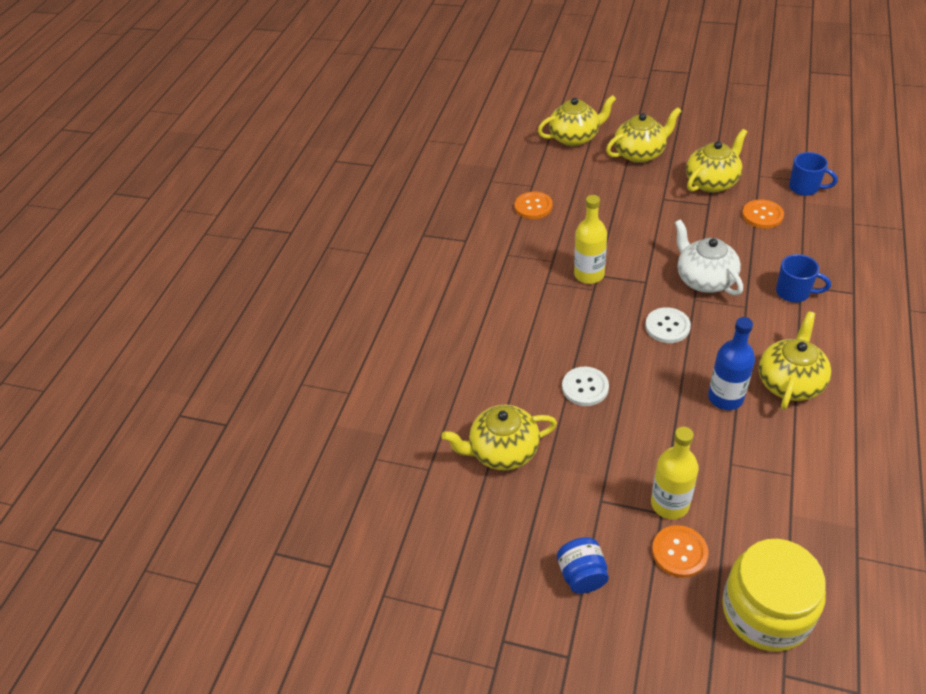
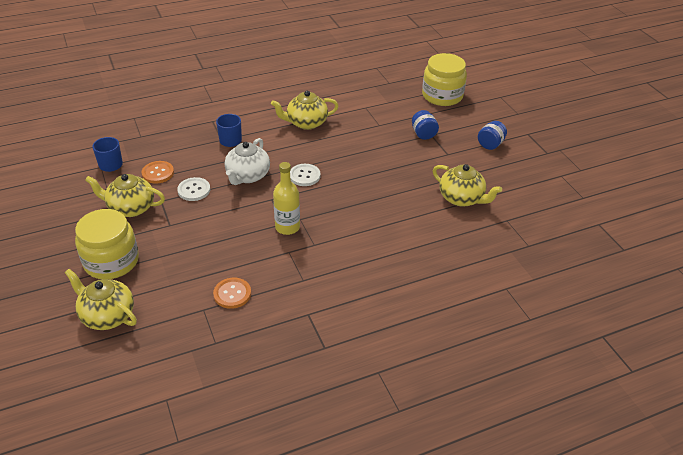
camera: 135 degrees left, 5 degrees down
white button [562,367,609,406] -> white button moved to [177,177,210,201]
yellow teapot [606,107,681,163] -> yellow jar [75,209,139,279]
yellow bottle [651,427,699,519] -> blue jar [412,110,439,140]
orange button [652,525,709,578] -> none
blue bottle [708,317,755,410] -> none

